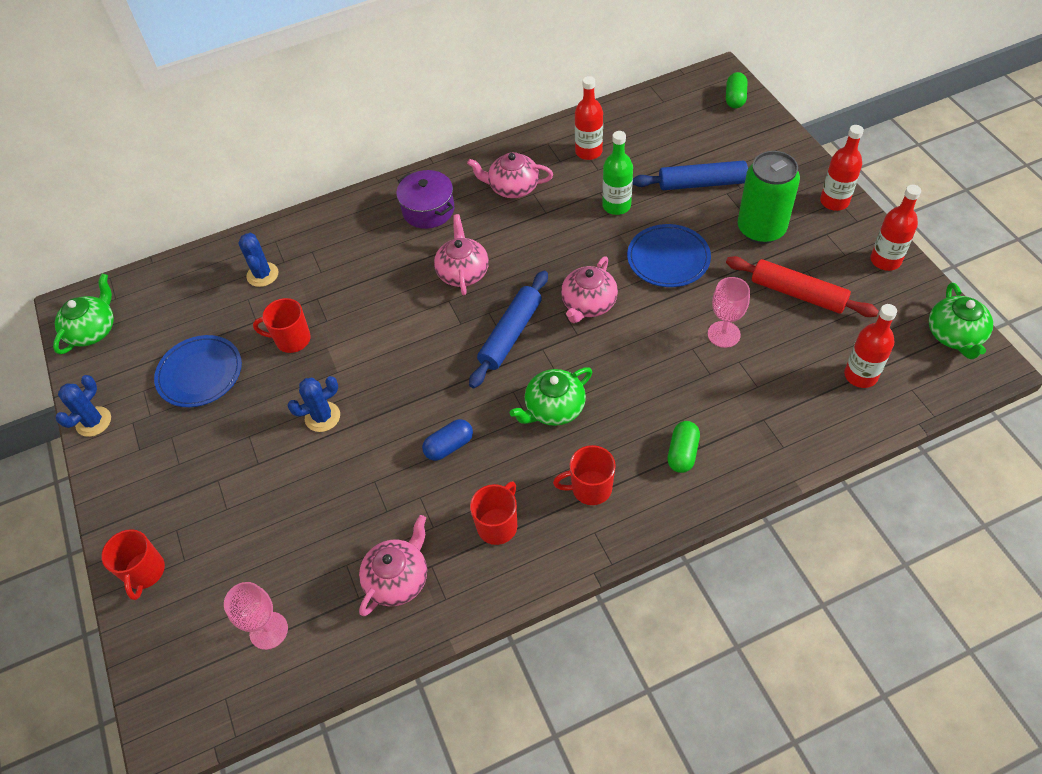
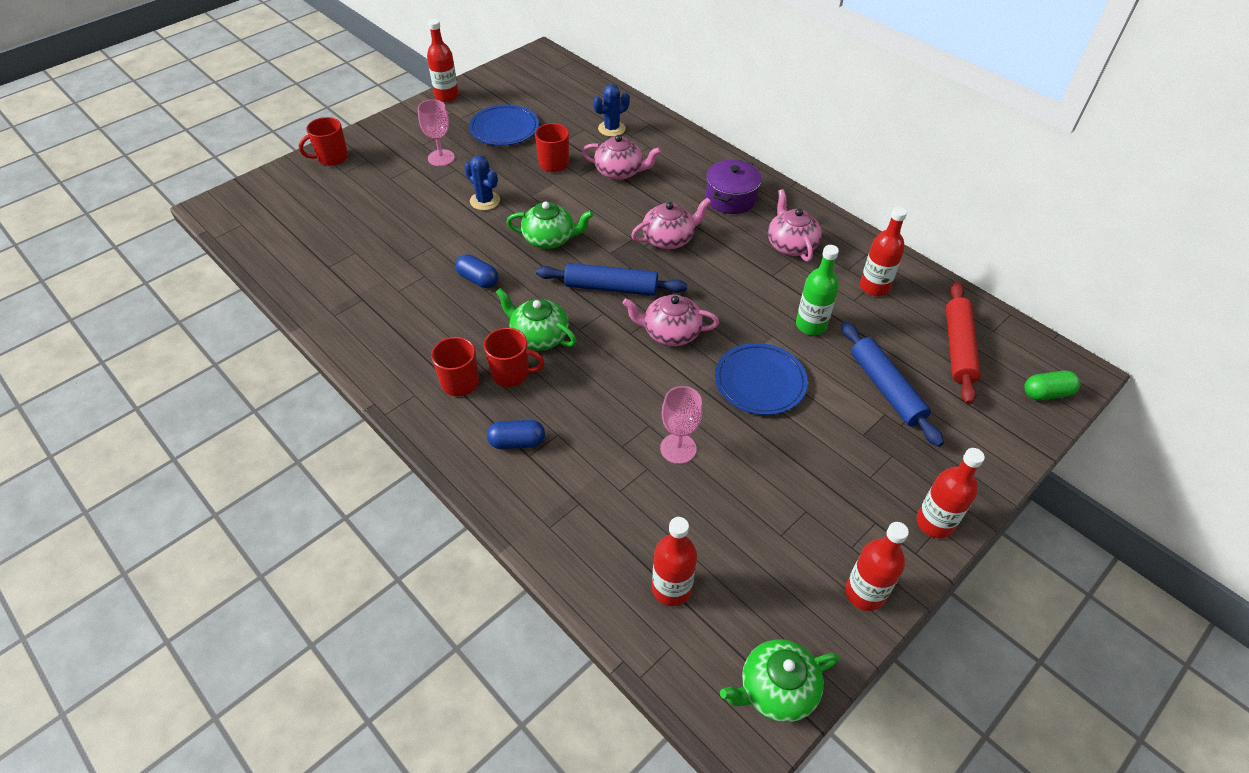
camera: 65 degrees right, 5 degrees down
green teapot [53,273,114,354] -> green teapot moved to [506,202,593,249]
blue cactus [56,375,111,437] -> red bottle [427,19,459,102]
pink goblet [224,582,288,650] -> pink goblet moved to [418,99,455,166]
pink teapot [359,515,427,616] -> pink teapot moved to [582,135,661,180]
red mug [470,481,517,545] -> red mug moved to [484,328,545,387]
green capsule [668,421,700,473] -> blue capsule [487,420,545,449]
red rolling pin [726,256,879,317] -> red rolling pin moved to [946,282,981,405]
green can [737,151,800,244] -> none

